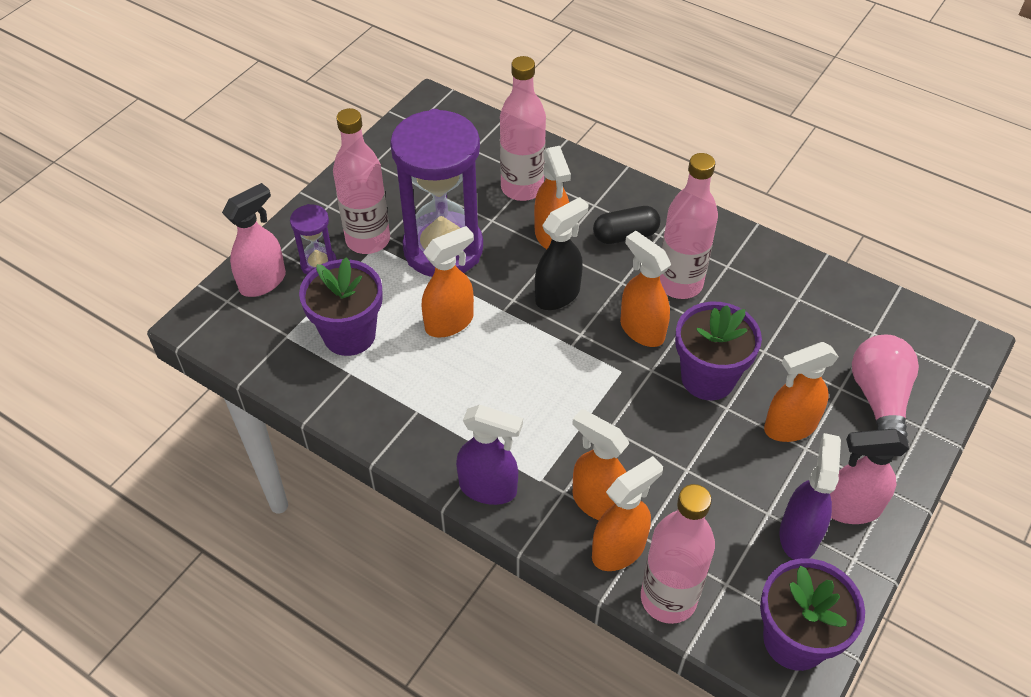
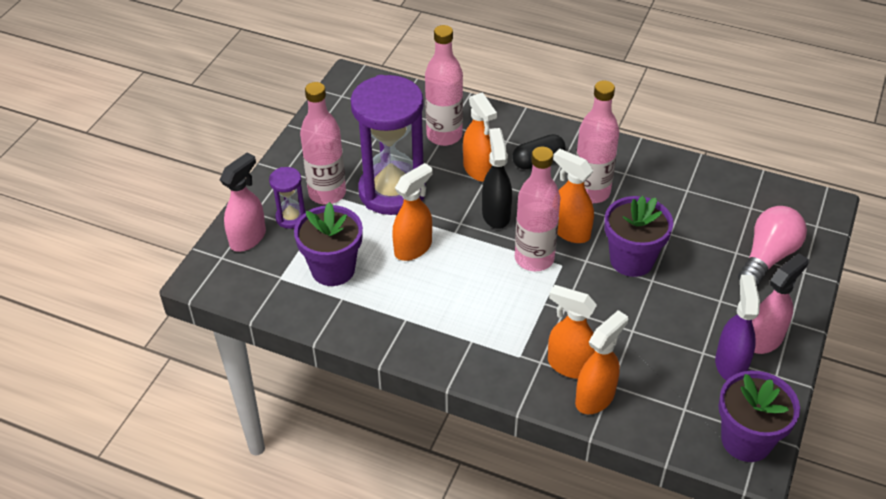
camera: 10 degrees left, 5 degrees down
purple spray bottle [456,405,523,505] -> none
black spray bottle [535,197,589,310] -> black spray bottle turned 45 degrees counterclockwise [482,128,512,229]
pink bottle [641,484,715,624] -> pink bottle moved to [515,147,560,271]
orange spray bottle [764,342,839,442] -> none
pink spray bottle [830,429,909,524] -> pink spray bottle turned 150 degrees clockwise [752,253,809,354]
pink light bulb [852,335,919,443] -> pink light bulb turned 45 degrees clockwise [738,206,807,286]

